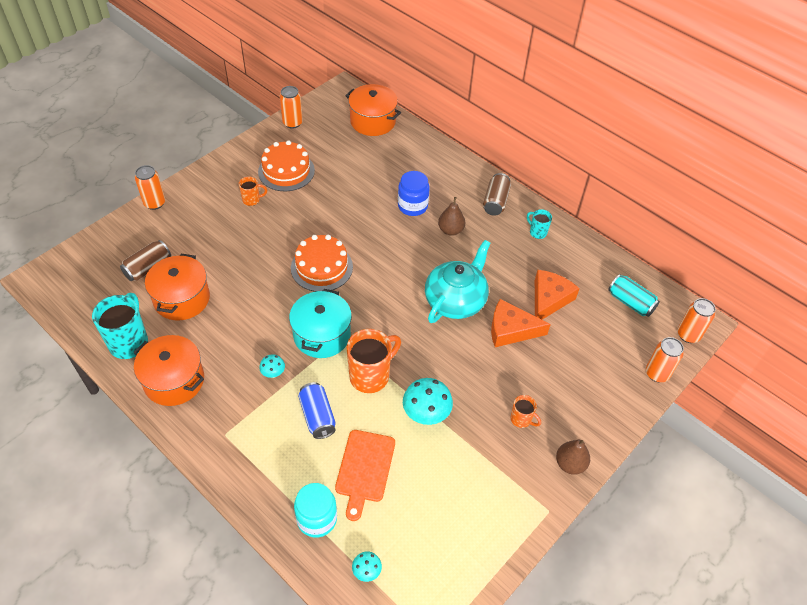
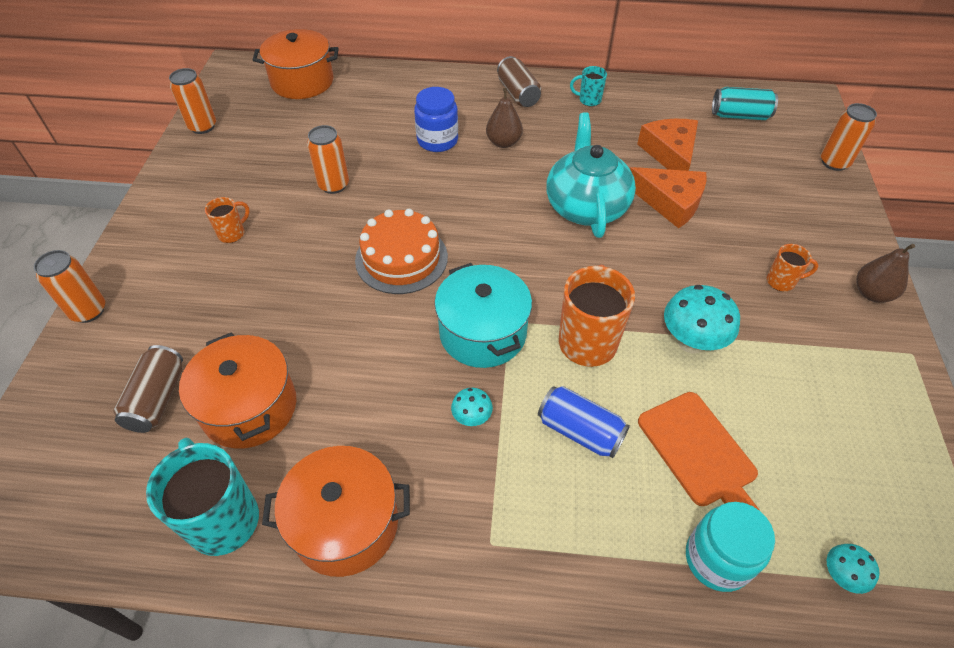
camera: 35 degrees left, 0 degrees up
orange cake [258,140,315,191] -> none
orange cheese [491,299,551,347] -> orange cheese turned 120 degrees counterclockwise [630,167,707,228]
orange can [678,298,716,343] -> orange can moved to [307,125,349,194]

